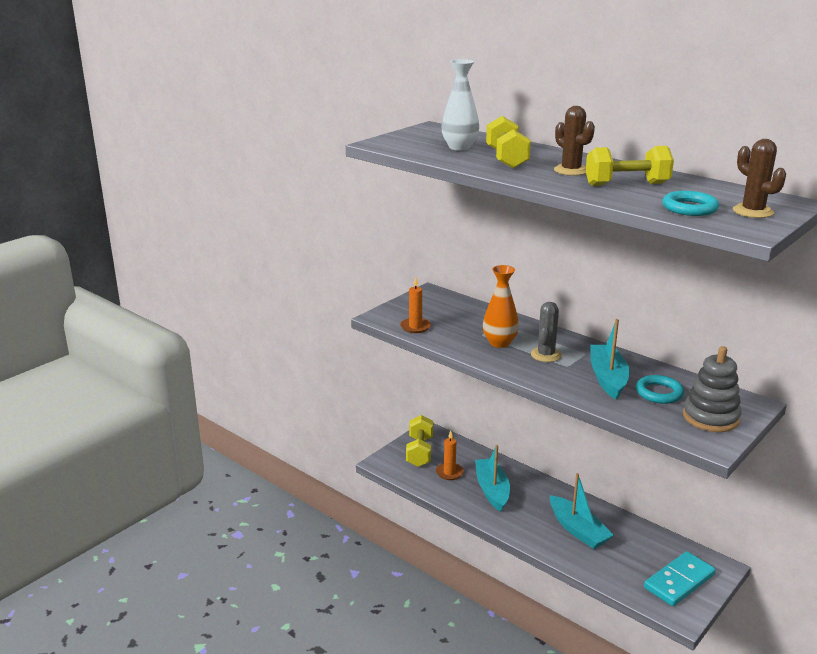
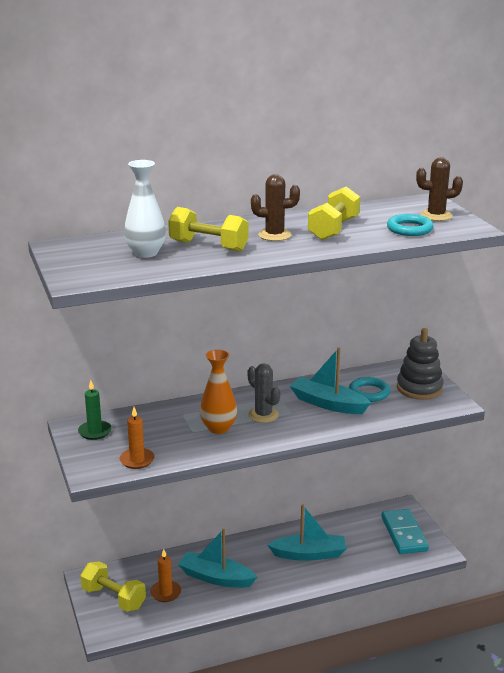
camera: 60 degrees left, 0 degrees up
none -> green candle [78,380,112,440]

